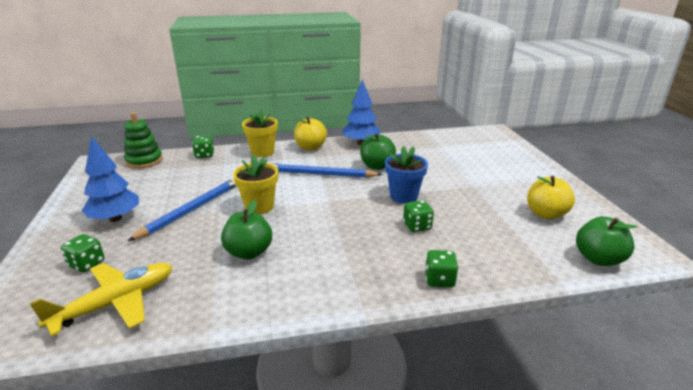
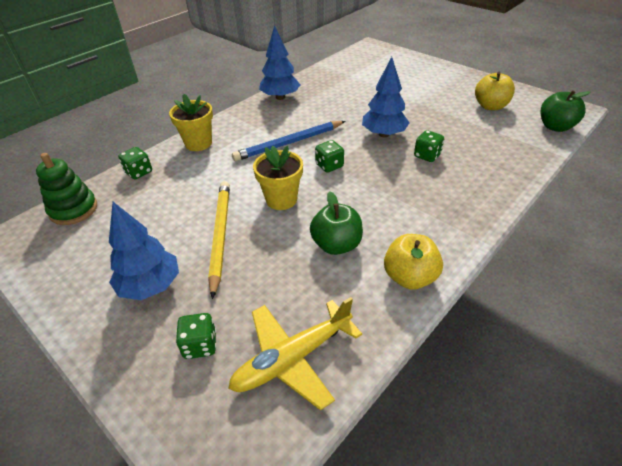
camera: 35 degrees left, 15 degrees up
yellow plane [29,263,172,336] -> yellow plane turned 135 degrees counterclockwise [228,297,362,411]
blue pencil [128,178,236,241] -> yellow pencil [208,181,230,299]
yellow apple [294,117,327,150] -> yellow apple moved to [384,234,443,290]
green apple [360,133,396,170] -> none
blue flower pot [385,146,428,204] -> blue tree [362,57,409,137]
green dice [425,250,458,288] -> green dice moved to [315,140,344,173]

